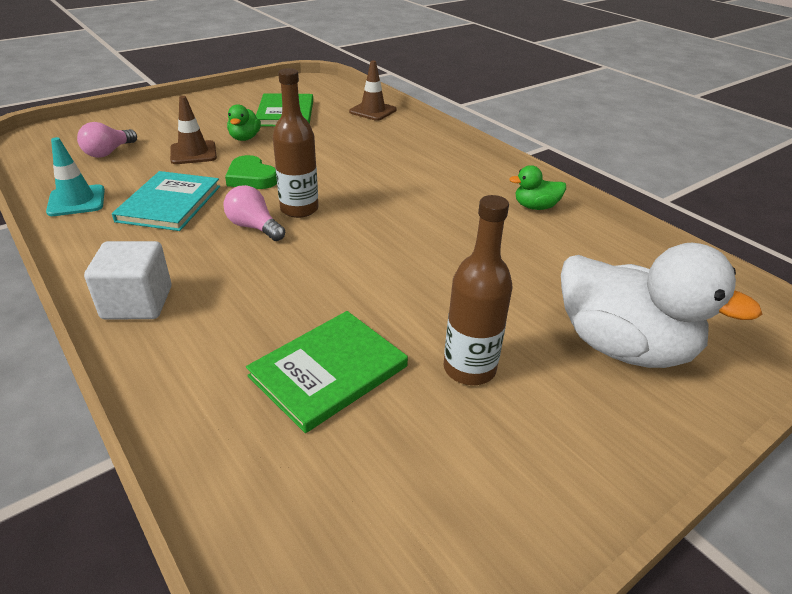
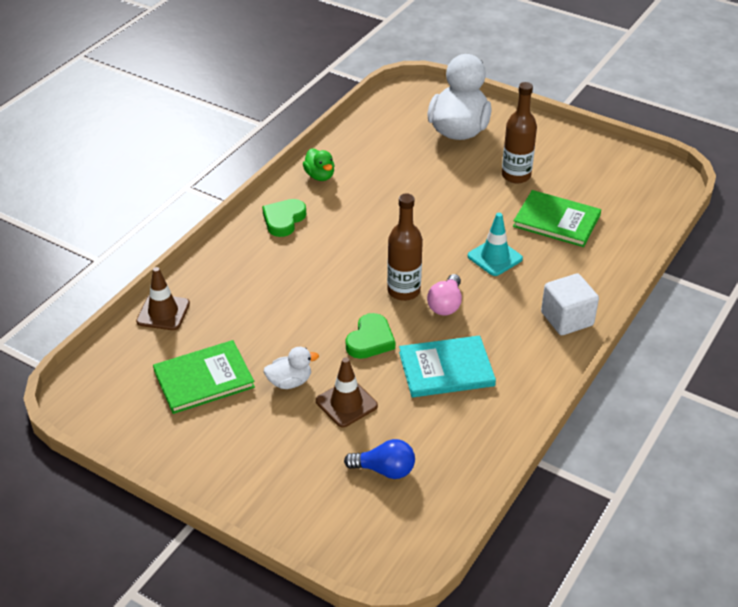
camera: 110 degrees left, 5 degrees up
turquoise traffic cone [46,137,105,216] -> turquoise traffic cone moved to [468,213,523,276]
pink light bulb [77,122,137,158] -> blue light bulb [344,439,415,479]
green duck [227,104,261,141] -> white duck [264,347,319,389]
none -> green heart [262,199,306,237]

